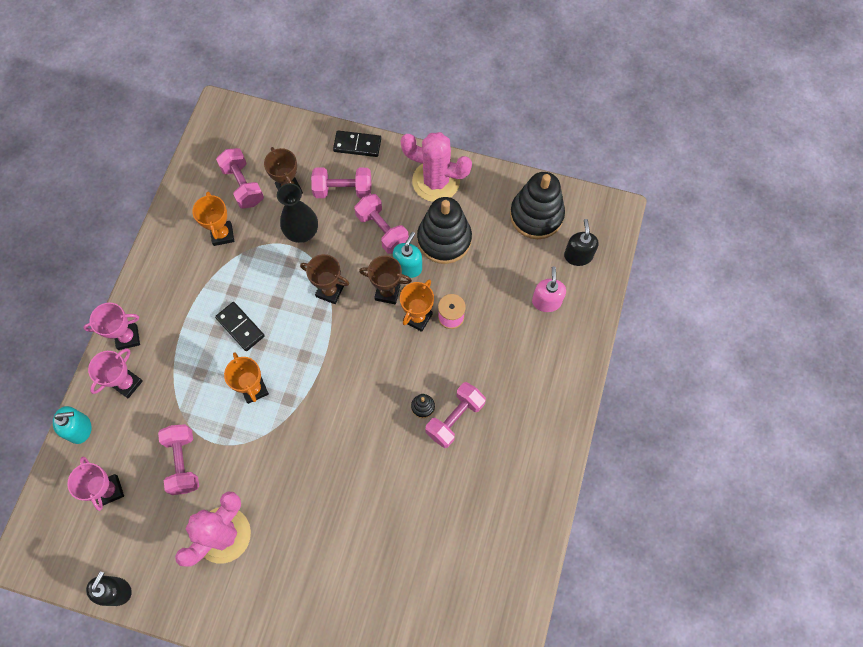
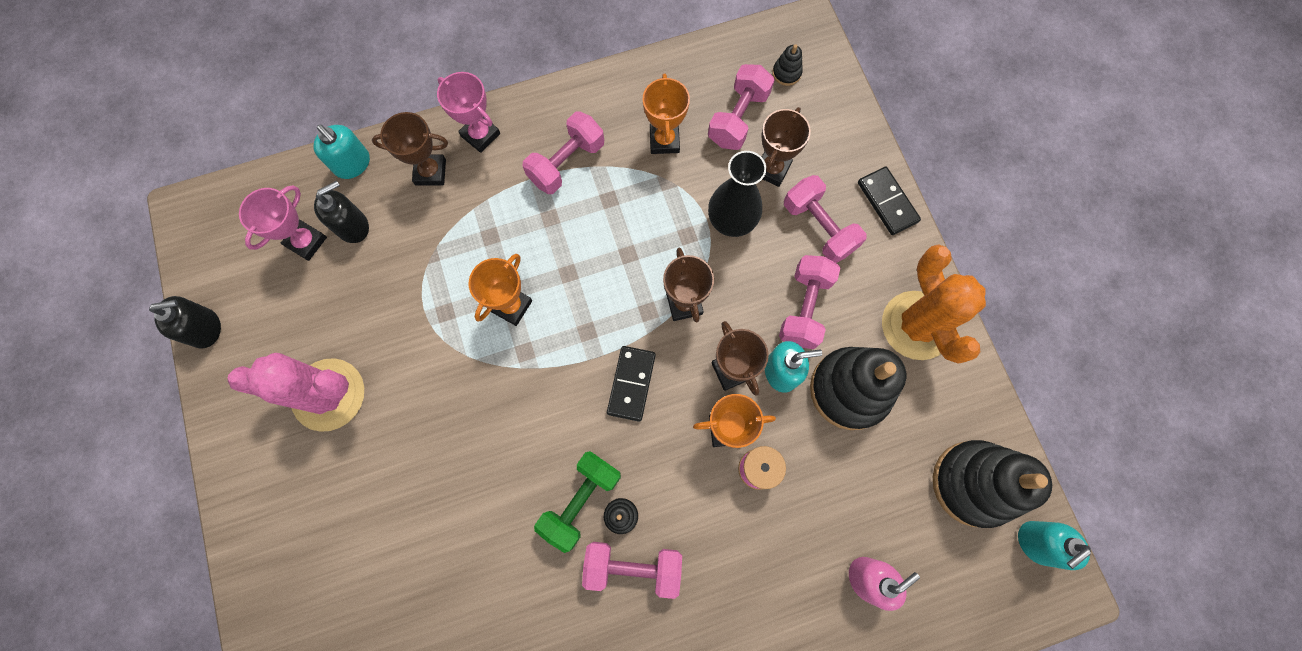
camera: 55 degrees right, 5 degrees up
pink trophy [88,348,143,398] -> brown trophy [372,112,448,186]
pink dumbbell [158,424,199,495] -> pink dumbbell moved to [523,112,604,194]
orange trophy [192,191,234,246] -> orange trophy turned 45 degrees counterclockwise [642,73,690,154]
black domino [215,302,265,351] -> black domino moved to [607,346,656,422]
pink cactus [401,132,472,202] -> orange cactus [882,244,986,364]
black soap dispenser [564,219,599,266] -> black soap dispenser moved to [314,181,369,243]
none -> green dumbbell [534,451,621,553]
none -> black stacking toy [772,44,803,86]
none -> turquoise soap dispenser [1018,521,1091,570]

